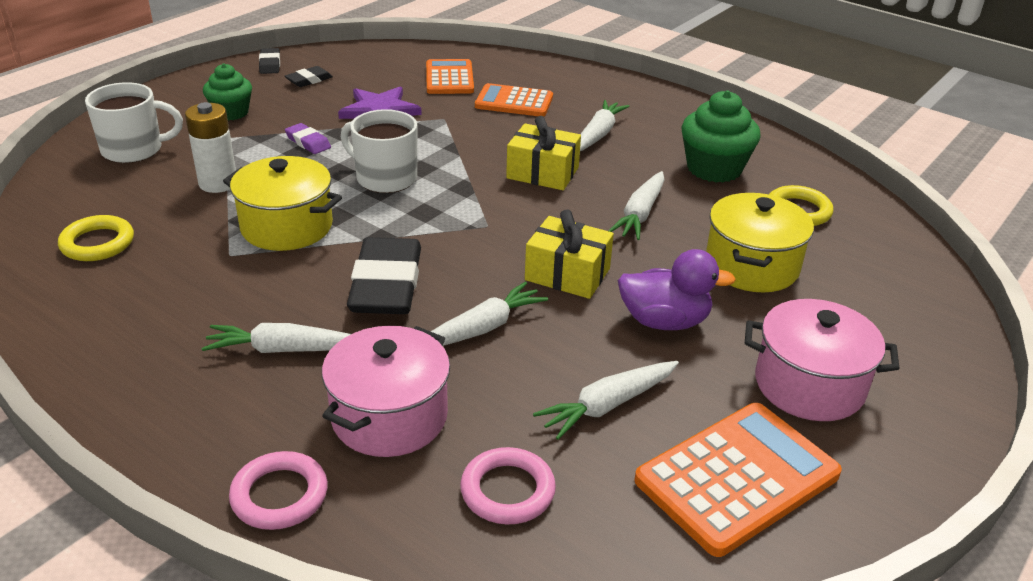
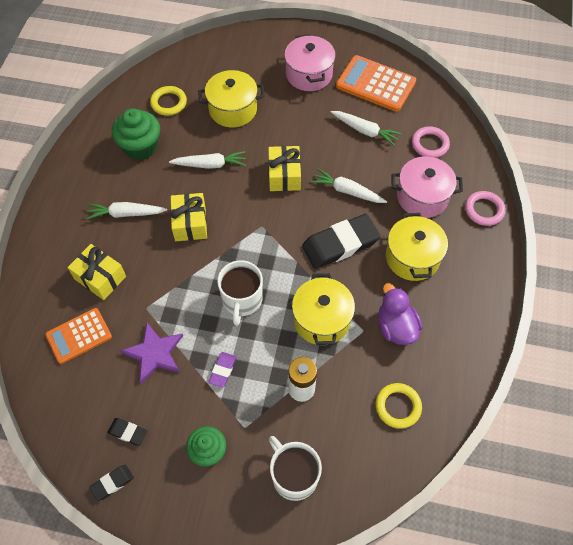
camera: 115 degrees left, 25 degrees up
white carrot [202,323,351,353] -> yellow pot [386,213,448,281]
orange calculator [475,83,553,117] -> yellow gift [67,244,126,300]
purple duck [618,249,736,330] -> purple duck moved to [378,283,422,345]

